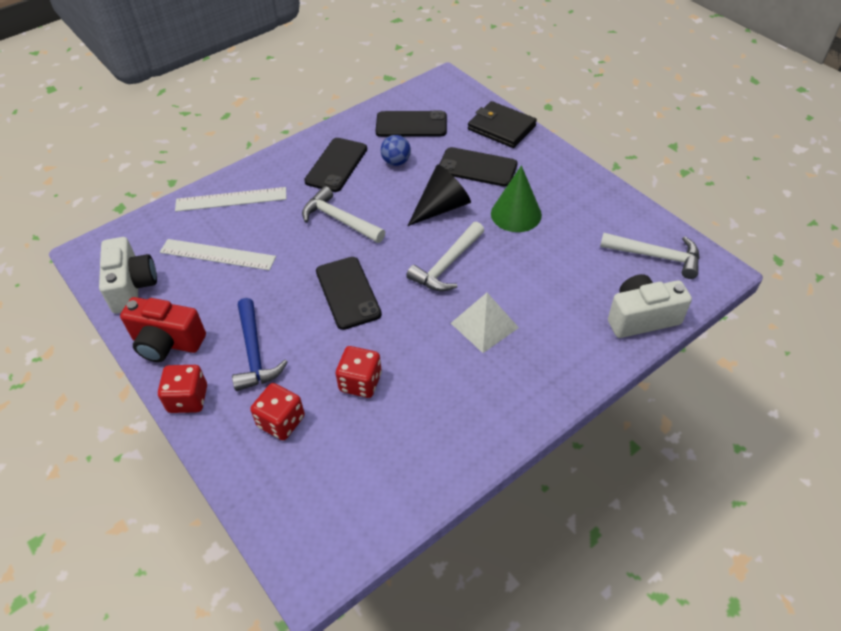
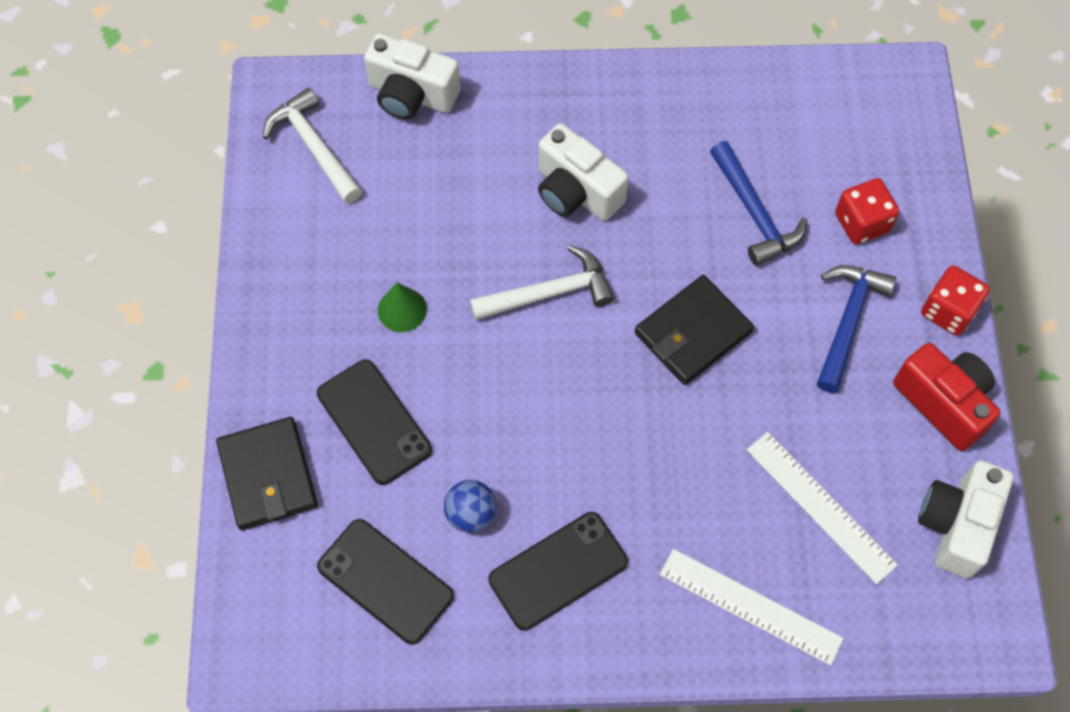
camera: 145 degrees left, 15 degrees up
white hammer [302,186,385,243] -> none
black phone [316,257,382,330] -> black wallet [635,275,754,385]
red dice [336,346,382,398] -> blue hammer [710,141,807,266]
black cone [408,164,471,226] -> none
white pyramid [451,293,519,353] -> white camera [538,123,629,221]
green cone [491,165,542,232] -> green cone [378,283,427,332], size x0.64

